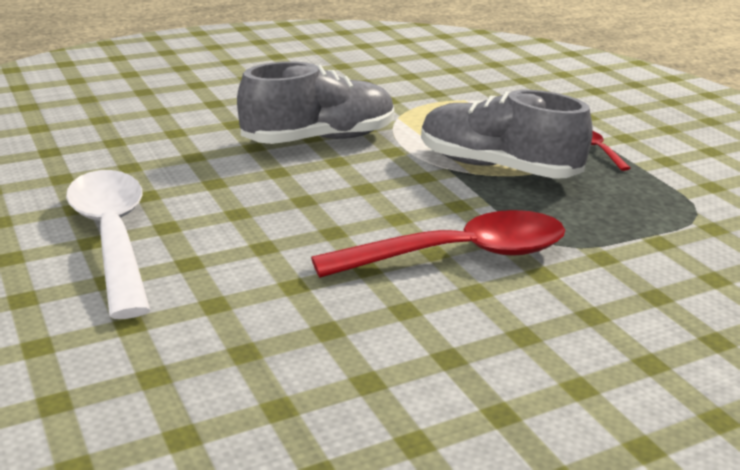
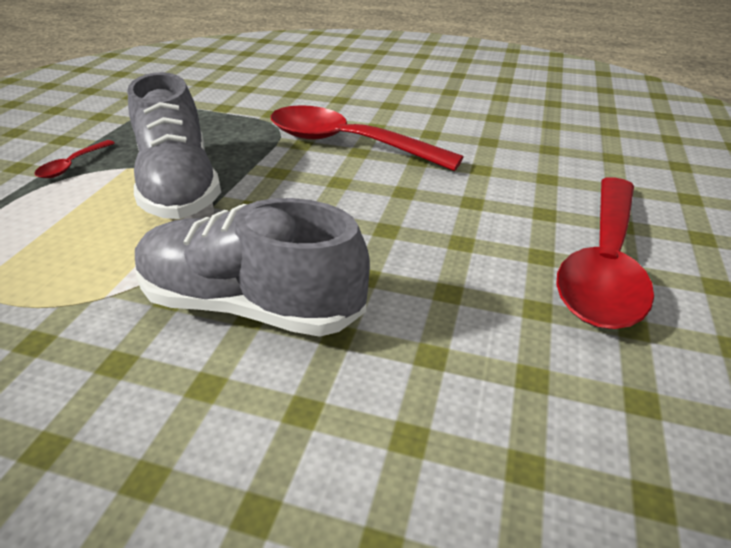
camera: 135 degrees left, 10 degrees up
white spoon [66,170,150,319] -> red spoon [556,177,654,329]

